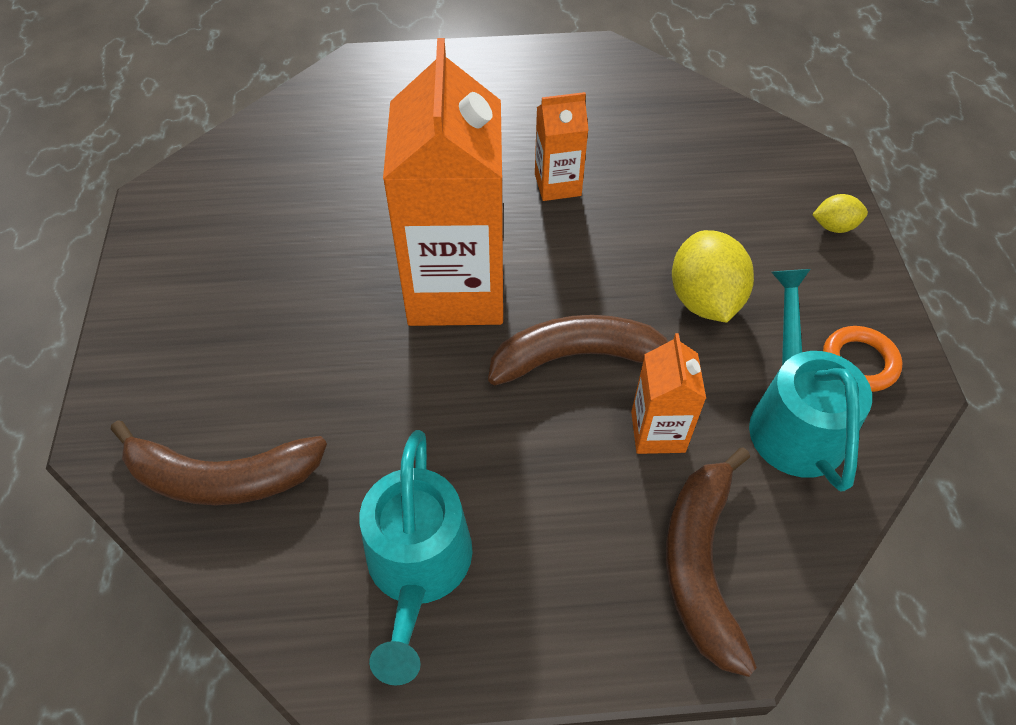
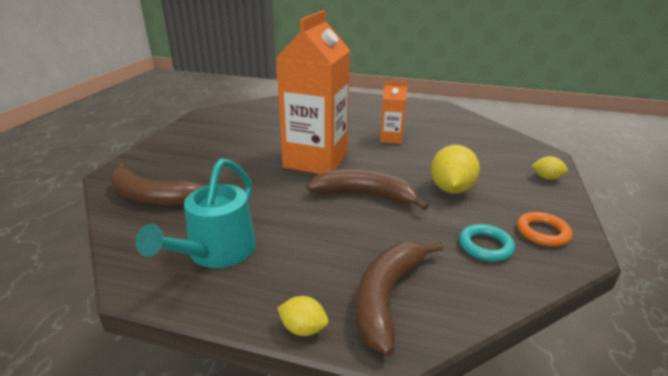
camera: 20 degrees right, 25 degrees down
orange carton [631,333,706,454] -> none
turquoise watering can [749,269,872,491] -> turquoise ring [459,224,515,262]
none -> yellow lemon [277,296,328,336]

